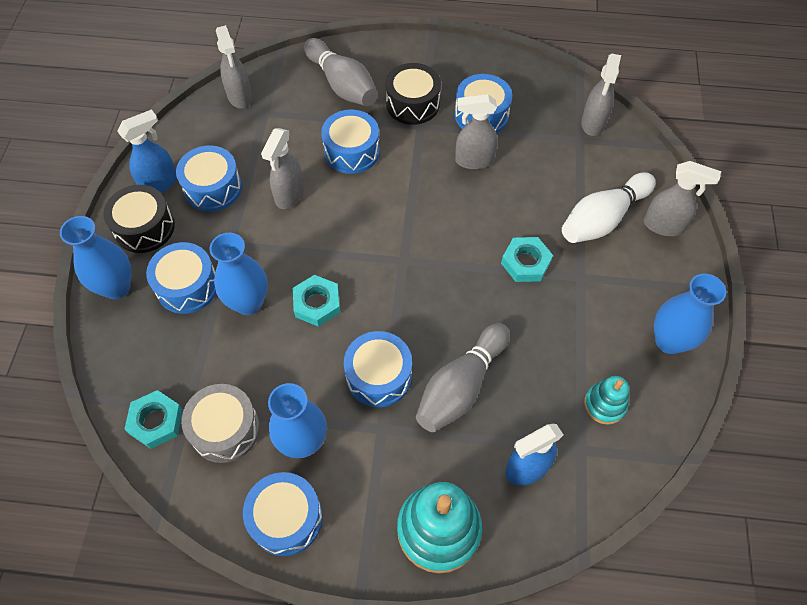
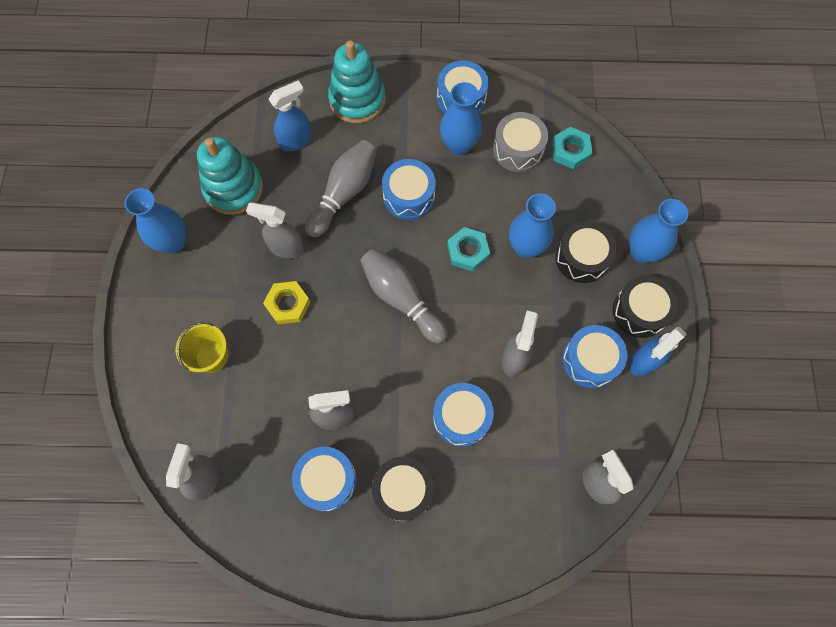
camera: 175 degrees right, 10 degrees up
blue drum [146,242,216,314] -> black drum [556,221,617,283]
grey bowling pin [304,38,378,106] -> grey bowling pin moved to [360,248,448,344]
turquoise nut [501,237,553,282] -> yellow nut [263,281,310,324]
white bowling pin [562,172,656,243] -> yellow bucket [176,322,228,373]
turquoise stacking toy [584,376,629,425] -> turquoise stacking toy [197,137,263,215], size x1.84
grey spray bottle [644,161,721,236] -> grey spray bottle moved to [246,202,304,258]

